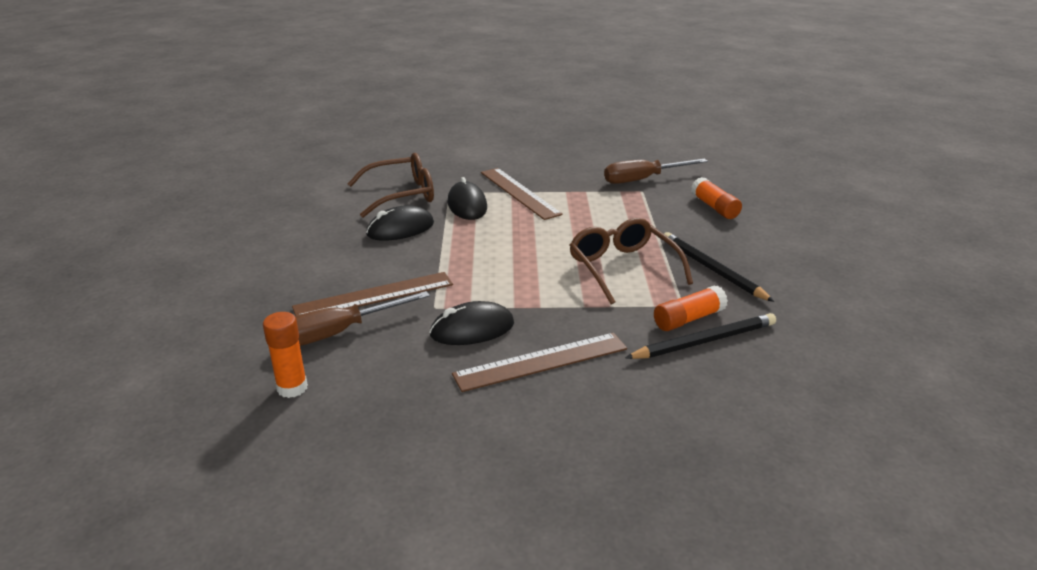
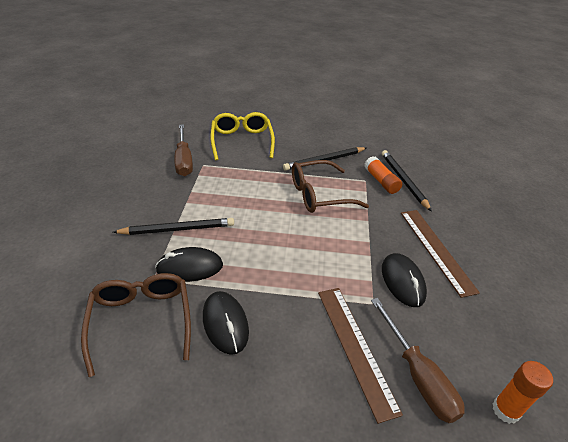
camera: 85 degrees left, 10 degrees up
brown ruler [481,168,563,220] -> black pencil [113,218,234,235]
orange glue stick [691,177,742,219] -> yellow glasses [210,112,275,160]

